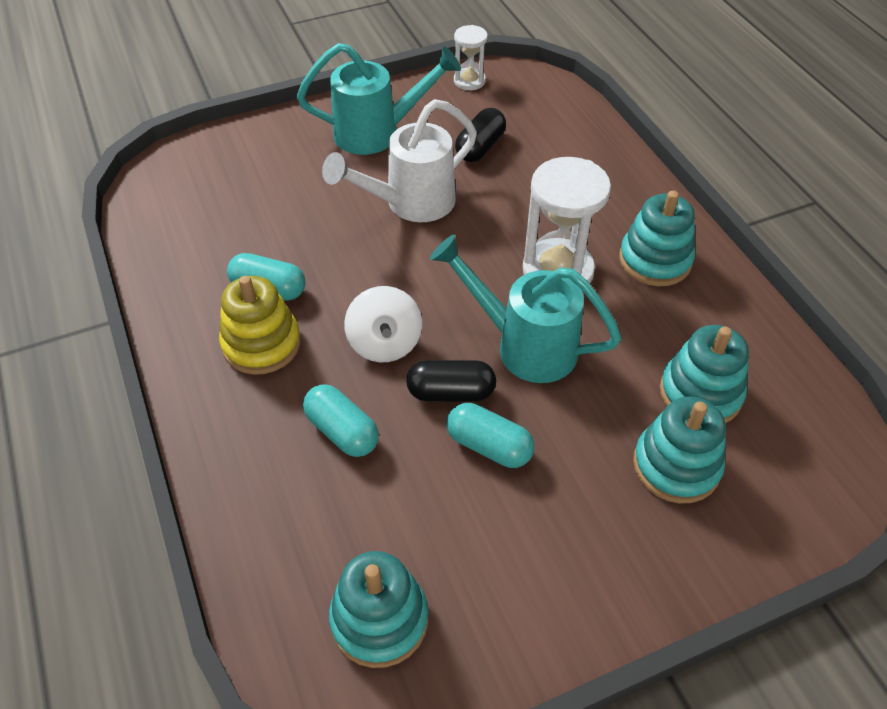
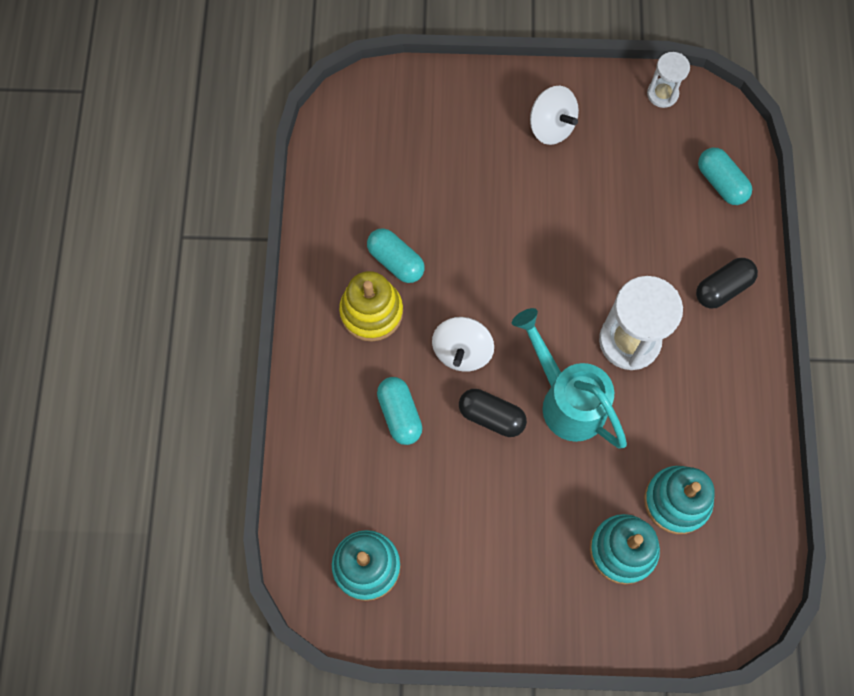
camera: 25 degrees right, 20 degrees up
turquoise watering can [297,43,461,155] -> white spinning top [530,86,579,145]
white watering can [322,99,477,222] -> none
turquoise capsule [447,403,534,468] -> turquoise capsule moved to [698,148,752,205]
black capsule [455,108,506,162] -> black capsule moved to [696,258,758,309]
turquoise stacking toy [619,191,695,286] -> none

